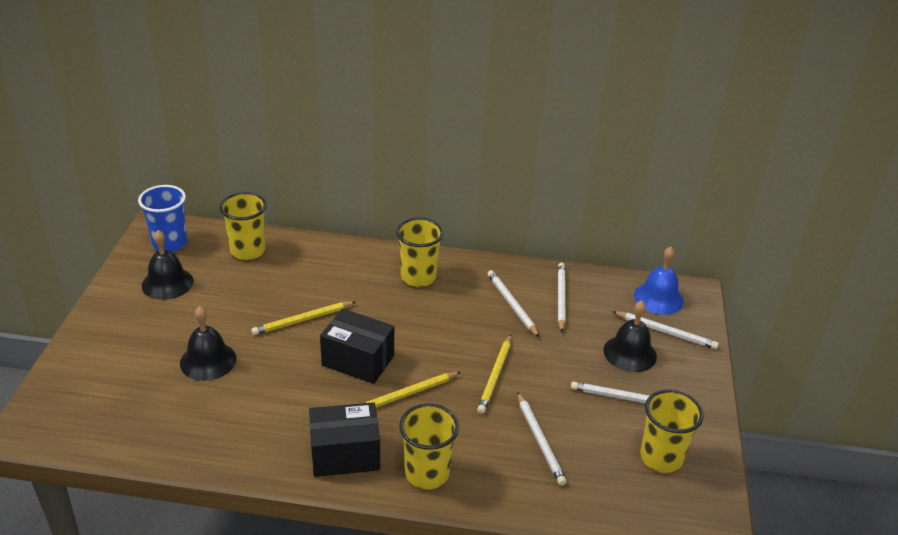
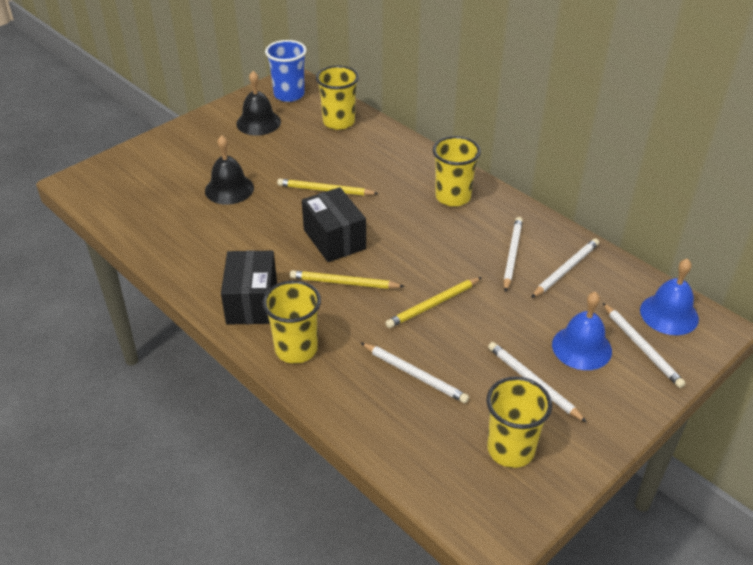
camera: 40 degrees right, 5 degrees up
black box [309,402,380,477] -> black box turned 60 degrees clockwise [221,250,277,325]
white pencil [517,392,567,486] -> white pencil turned 75 degrees counterclockwise [361,343,469,403]
black bell [603,300,657,372] -> blue bell [552,292,612,370]

